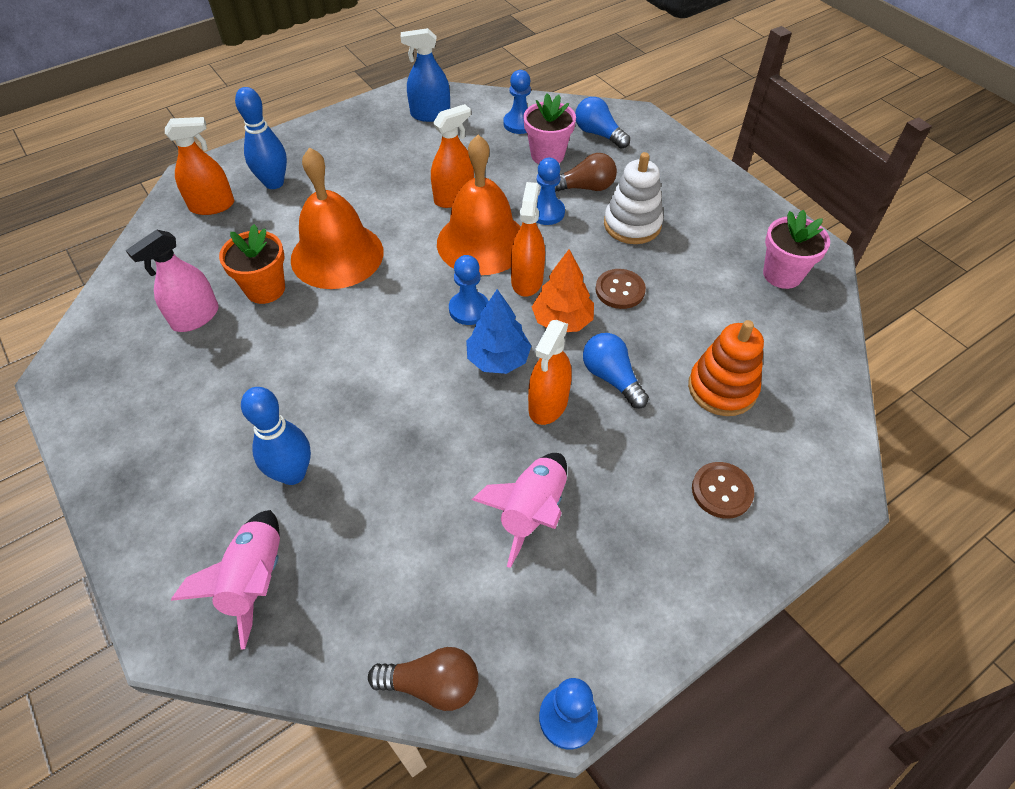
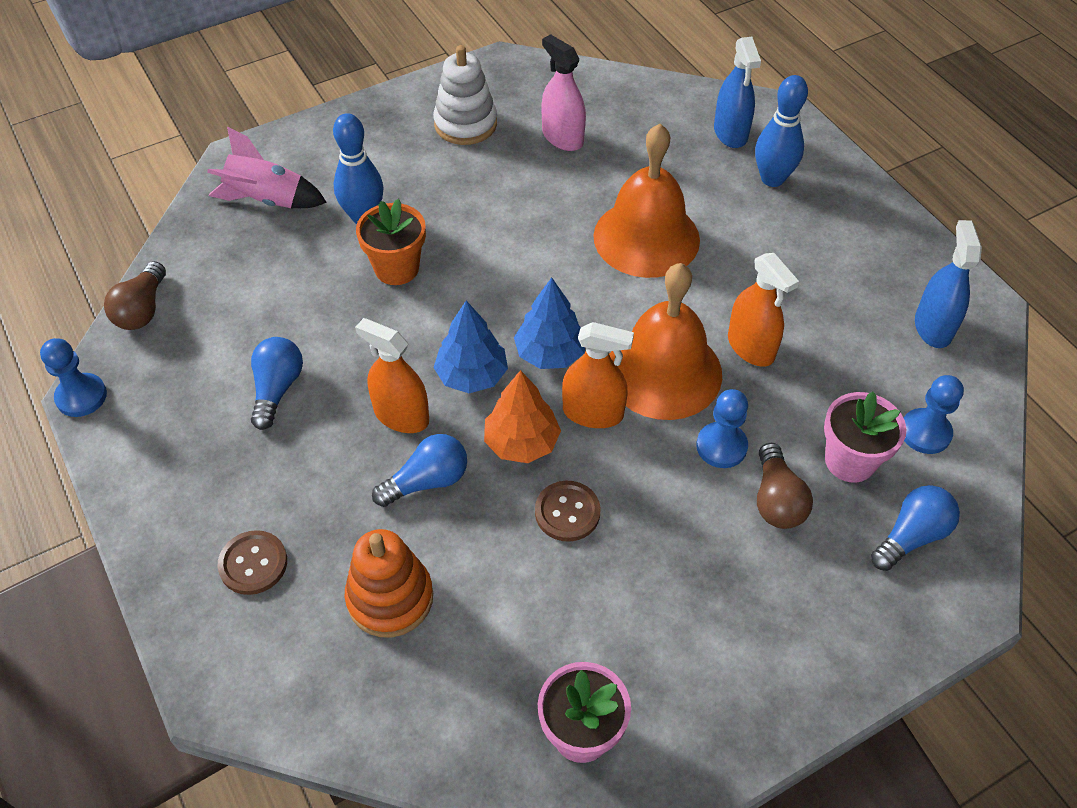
camera: 95 degrees right, 0 degrees up
orange spray bottle [165,117,234,215] -> blue spray bottle [714,37,761,148]
orange flower pot [219,224,285,304] -> orange flower pot moved to [356,199,426,285]
blue pawn [449,255,489,325] -> blue tree [514,277,585,369]
pink rocket [472,453,567,568] -> blue light bulb [251,337,303,430]
white stacking toy [604,152,663,244] -> white stacking toy moved to [433,45,497,145]

